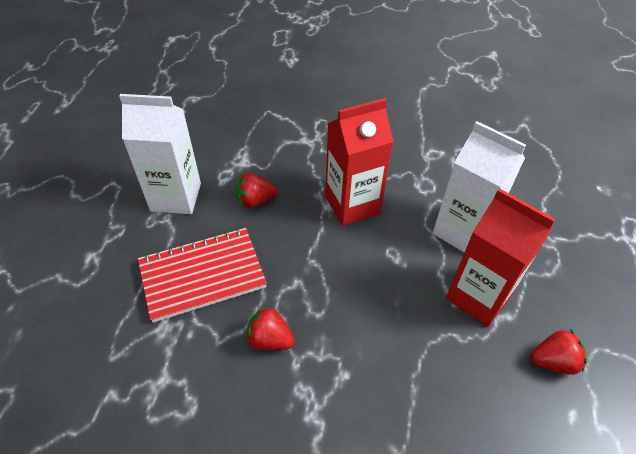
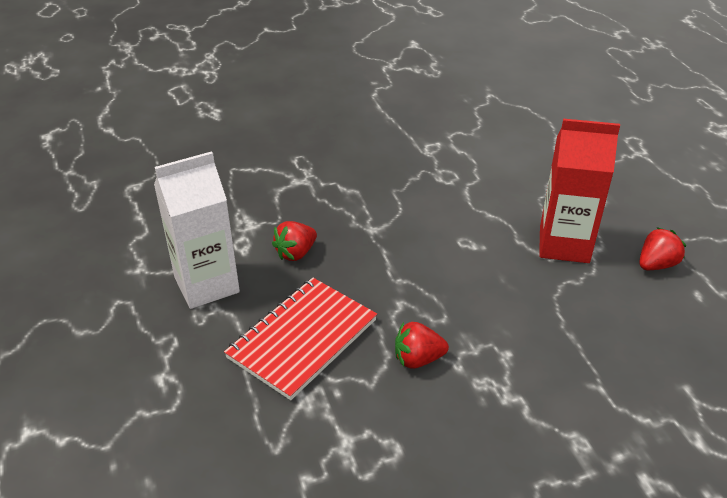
camera: 30 degrees left, 10 degrees down
red carton [325,98,394,226] -> none
white carton [433,121,526,253] -> none

